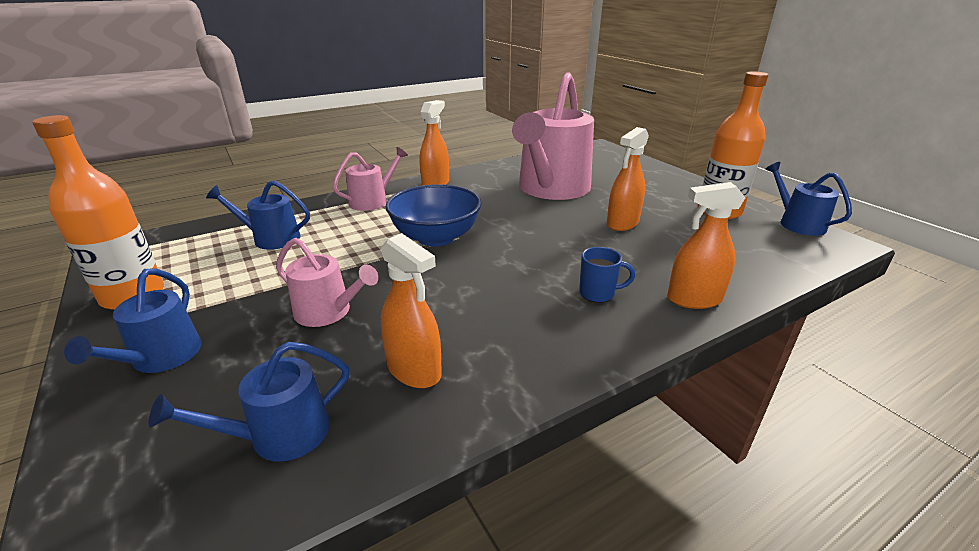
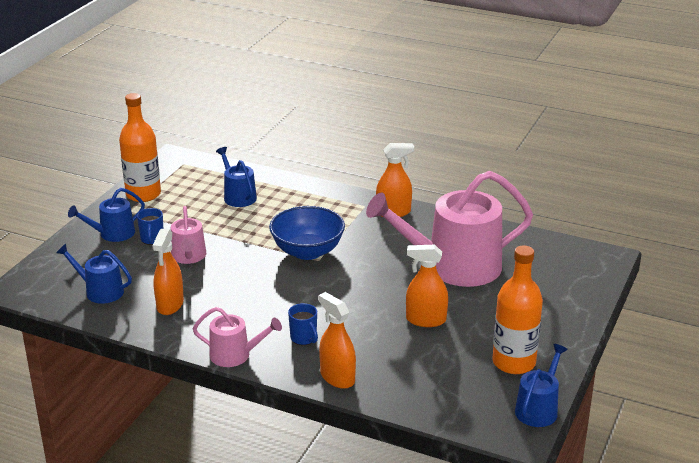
camera: 55 degrees right, 0 degrees up
pink watering can [333,147,408,211] -> pink watering can moved to [193,307,282,367]
none -> blue mug [137,208,163,245]

